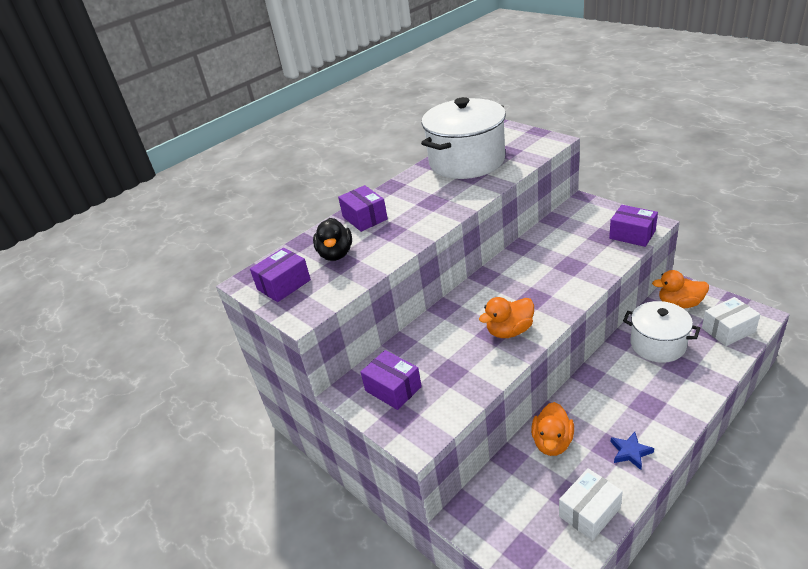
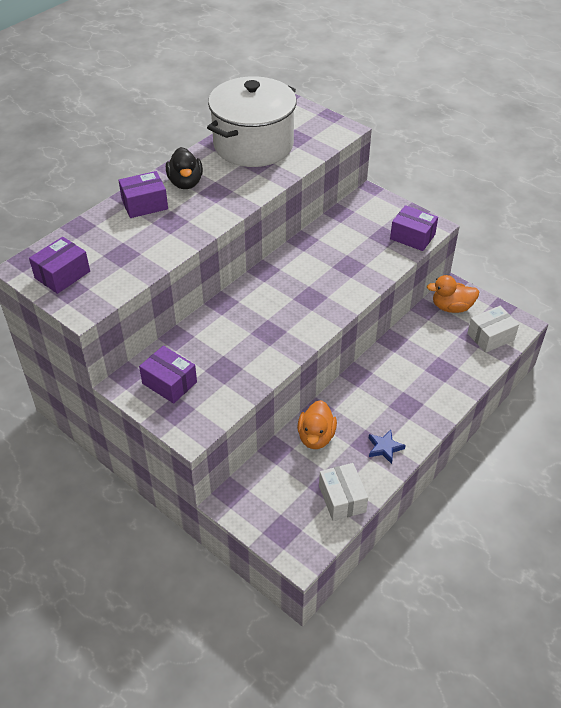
camera: 10 degrees left, 10 degrees up
black duck [313,218,352,261] -> black duck moved to [166,147,203,189]
purple box [338,185,388,232] -> purple box turned 75 degrees counterclockwise [118,171,168,218]
orange duck [479,297,534,338] -> none
white box [559,468,623,541] -> white box turned 60 degrees counterclockwise [319,463,368,521]
white pot [623,301,700,363] -> none

